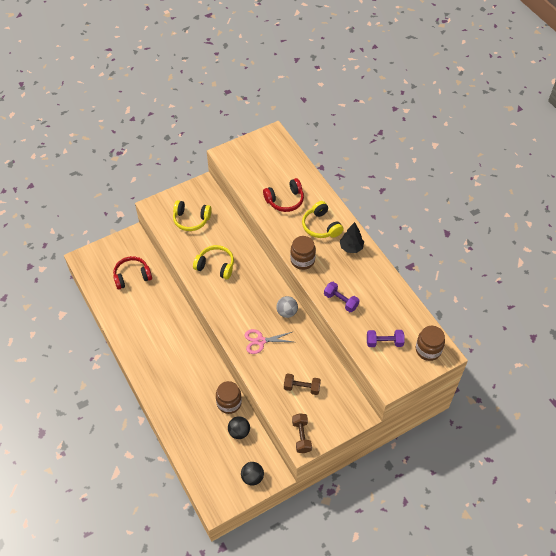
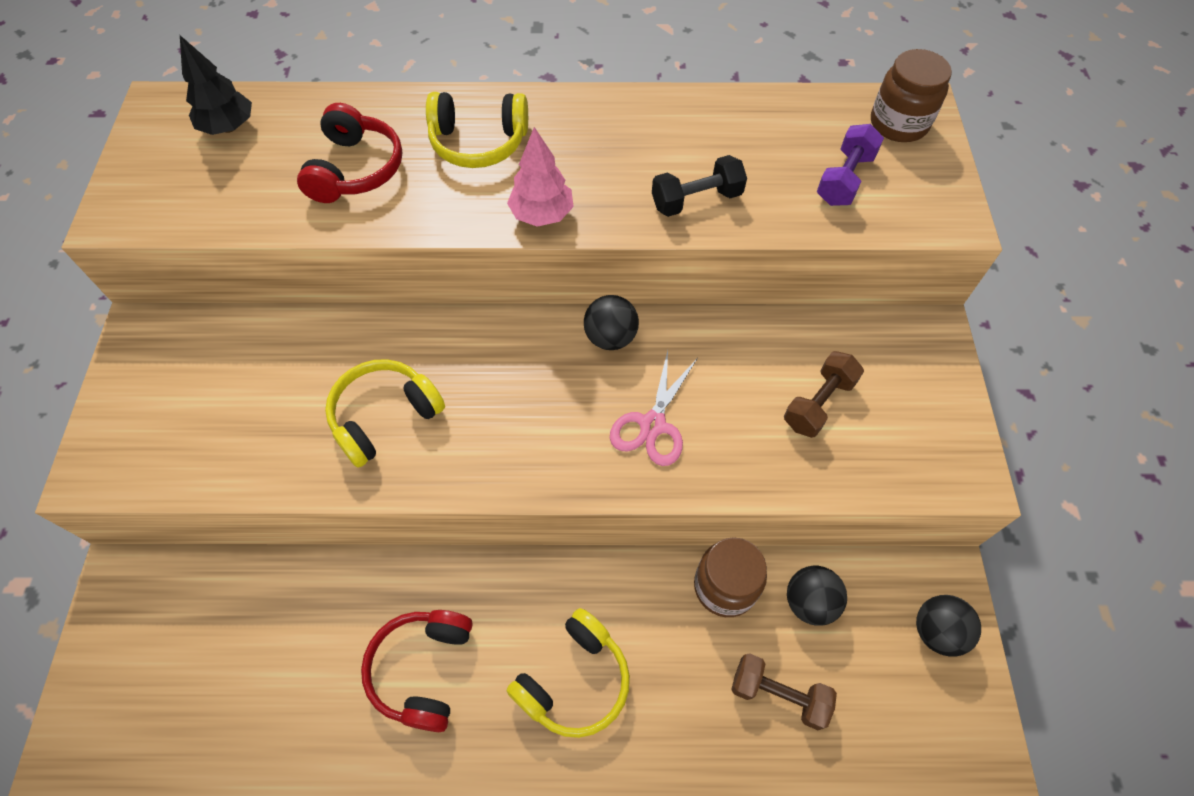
camera: 60 degrees left, 5 degrees up
red headphones [113,256,152,289] -> red headphones moved to [361,610,473,732]
yellow headphones [173,200,212,231] -> yellow headphones moved to [506,608,630,738]
grey ball [276,296,298,318] -> black ball [584,295,639,350]
brown jar [290,236,316,270] -> pink tree [507,127,574,227]
brown dumbbell [292,413,312,453] -> brown dumbbell moved to [731,653,837,730]
purple dumbbell [324,282,360,312] -> black dumbbell [652,155,747,217]
black tree [340,222,364,253] -> black tree moved to [180,35,252,135]

